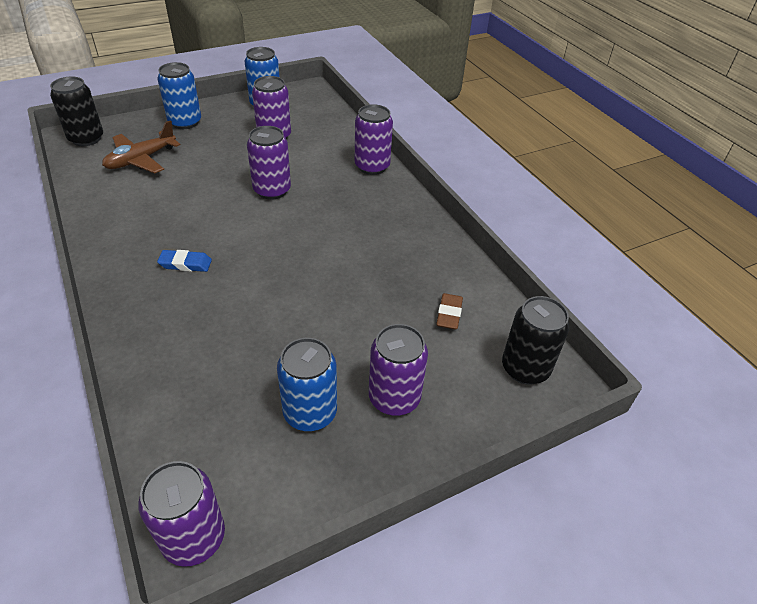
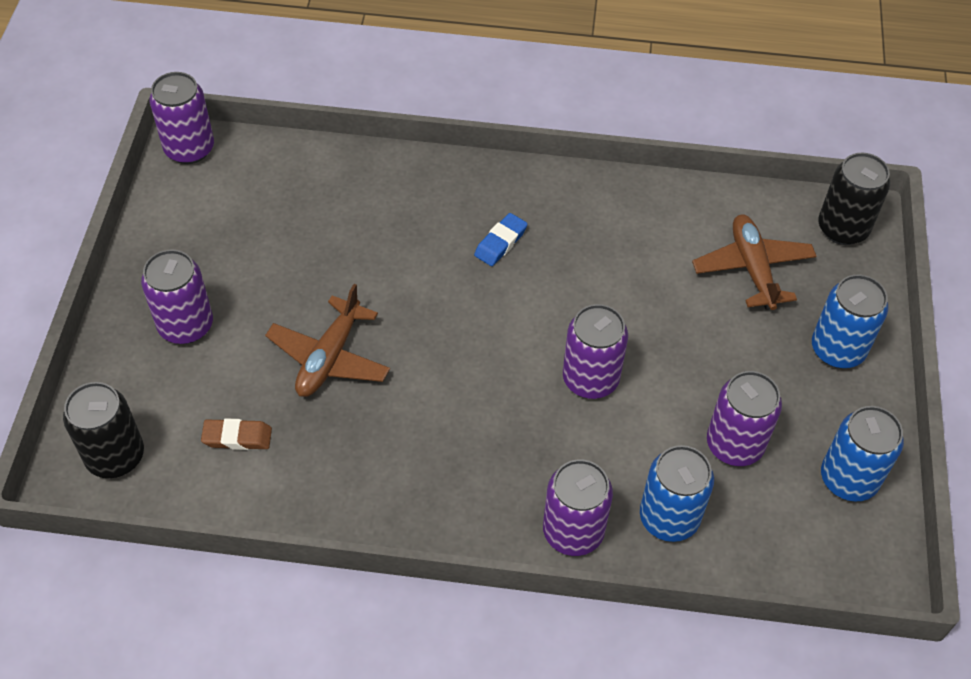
camera: 125 degrees right, 10 degrees up
blue can [277,338,337,431] -> blue can moved to [640,445,714,542]
brown eraser [436,293,463,330] -> brown eraser turned 45 degrees counterclockwise [201,418,272,450]
none -> brown plane [265,284,390,397]

